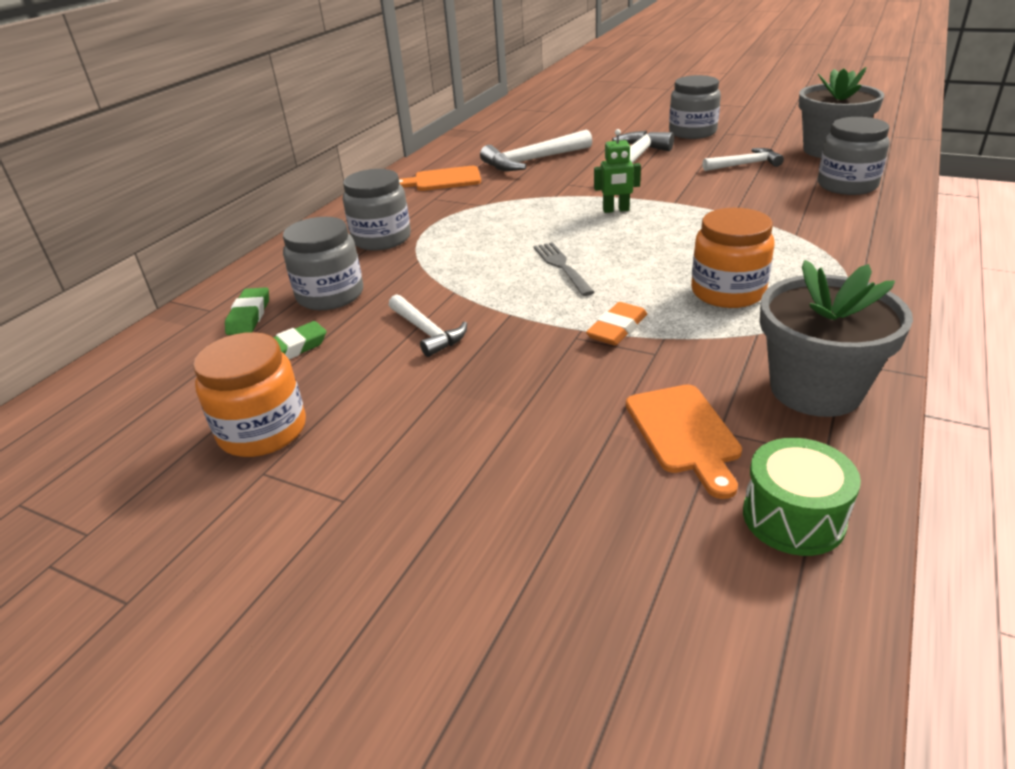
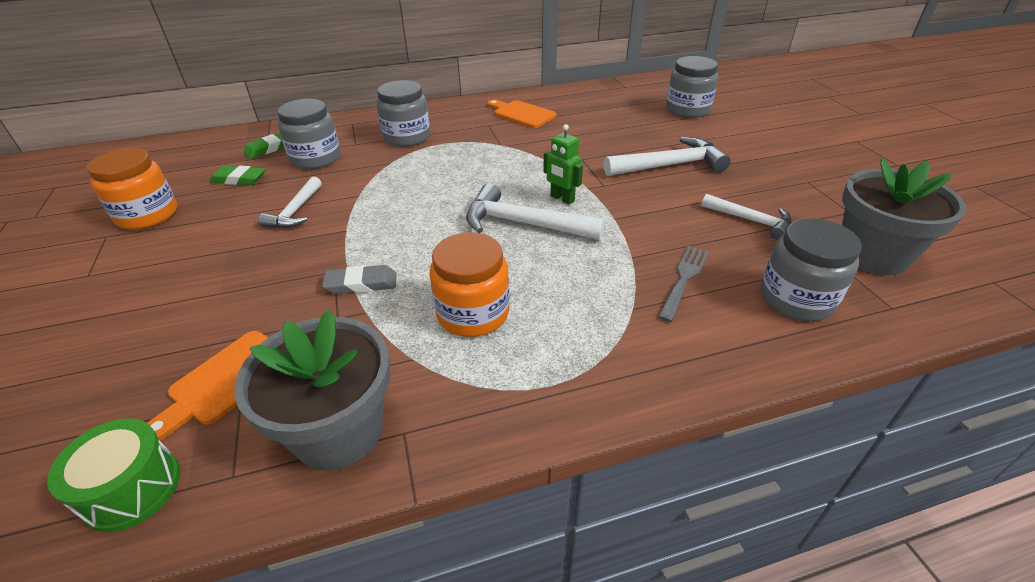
camera: 45 degrees right, 5 degrees up
white hammer [480,130,592,171] -> white hammer moved to [466,183,605,240]
grey fork [534,242,594,296] -> grey fork moved to [658,246,709,322]
orange eraser [586,302,647,345] -> grey eraser [322,265,397,294]
grey jar [669,75,721,139] -> grey jar moved to [666,56,718,118]

